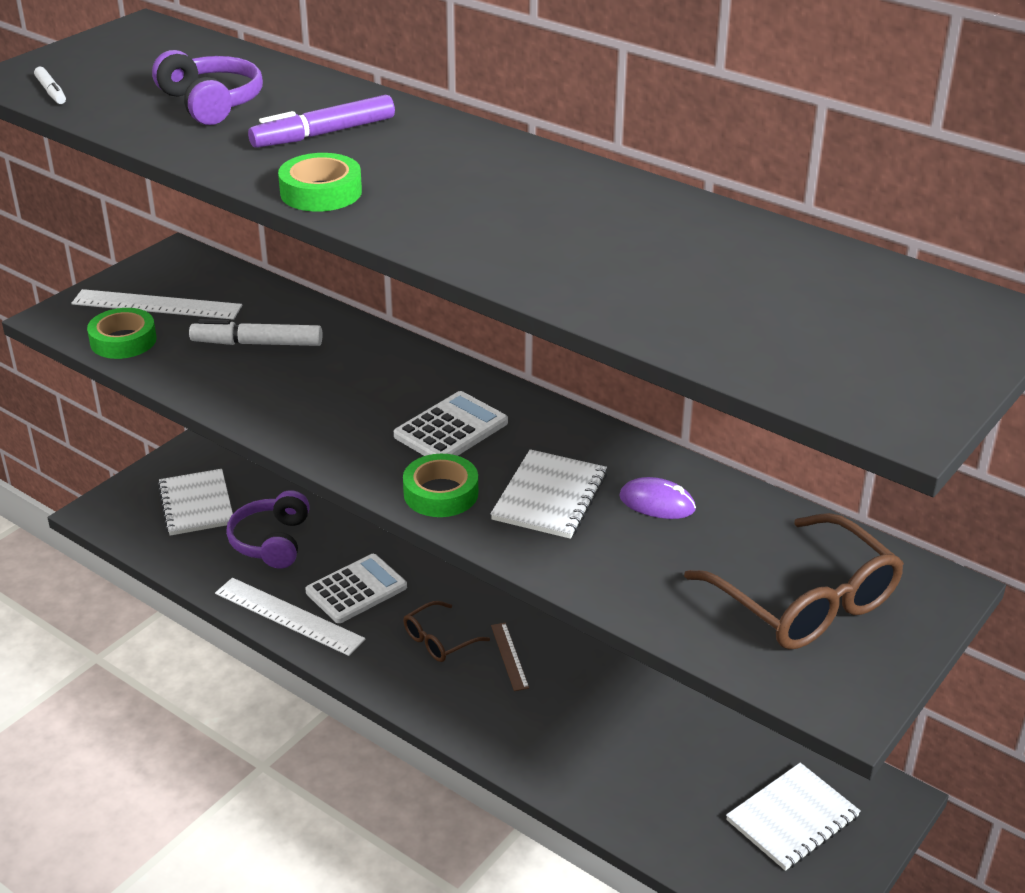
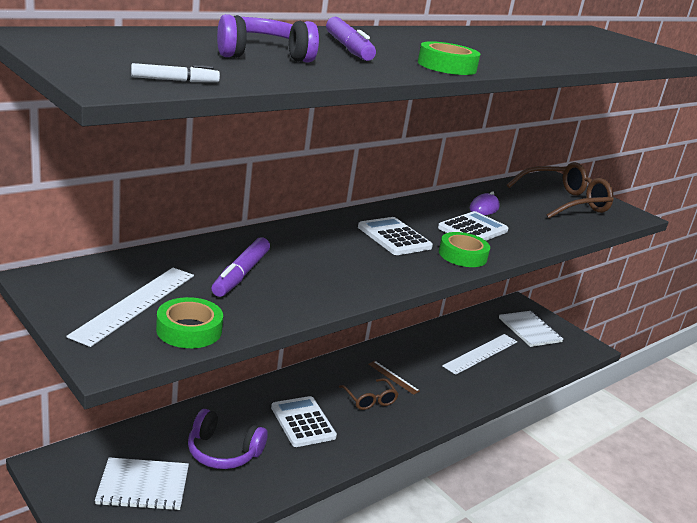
camera: 80 degrees left, 10 degrees down
white marker [189,319,322,346] -> purple marker [211,237,270,297]
white ruler [215,578,365,656] -> white ruler moved to [442,334,517,375]
white notebook [491,449,607,539] -> white calculator [438,211,508,241]
brown ruler [491,623,529,691] -> brown ruler turned 45 degrees clockwise [369,361,420,395]

